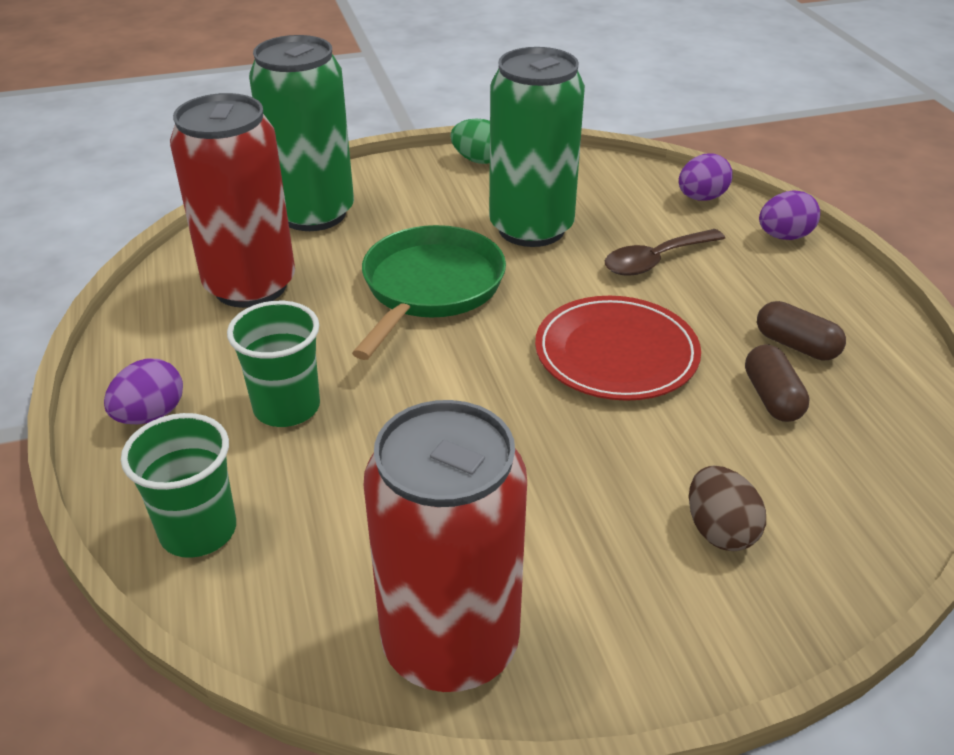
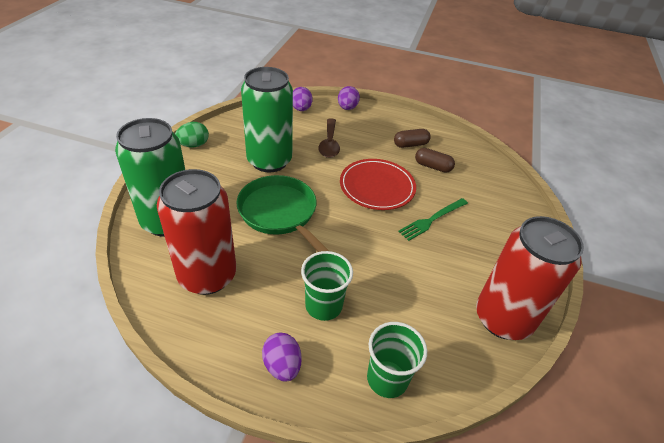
camera: 60 degrees left, 5 degrees up
brown egg [689,466,766,551] -> none
none -> green fork [398,198,468,241]

